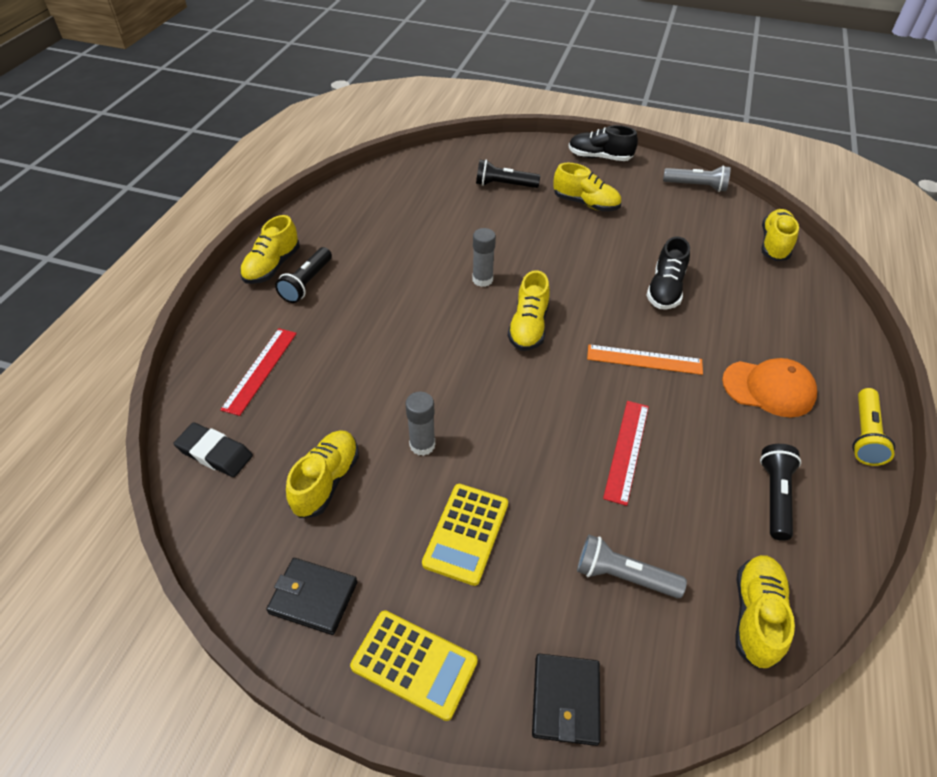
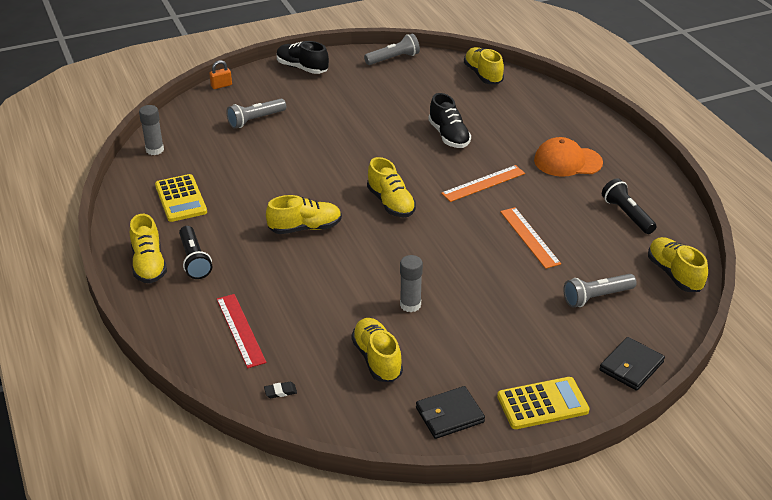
camera: 40 degrees left, 10 degrees down
black eraser [173,423,253,477] -> black eraser [264,382,297,398], size x0.49
yellow calculator [422,484,508,586] -> yellow calculator moved to [155,174,207,222]
grey glue stick [472,228,496,287] -> grey glue stick moved to [139,105,164,155]
black flashlight [476,159,540,188] -> grey flashlight [227,99,286,129]
black wallet [532,653,601,746] -> black wallet turned 75 degrees clockwise [599,337,665,391]
yellow shoe [553,163,621,211] -> yellow shoe moved to [266,195,342,234]
black shoe [569,125,638,161] -> black shoe turned 60 degrees clockwise [277,41,329,74]
red ruler [603,401,649,506] -> orange ruler [500,207,561,269]
orange cap [722,358,817,417] -> orange cap turned 150 degrees counterclockwise [534,137,603,177]
yellow flashlight [852,388,895,466] -> none
none -> orange padlock [209,60,232,89]

